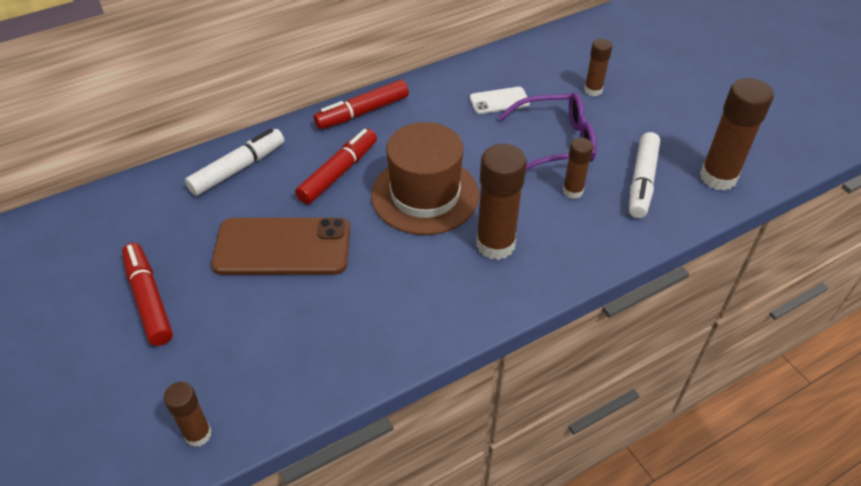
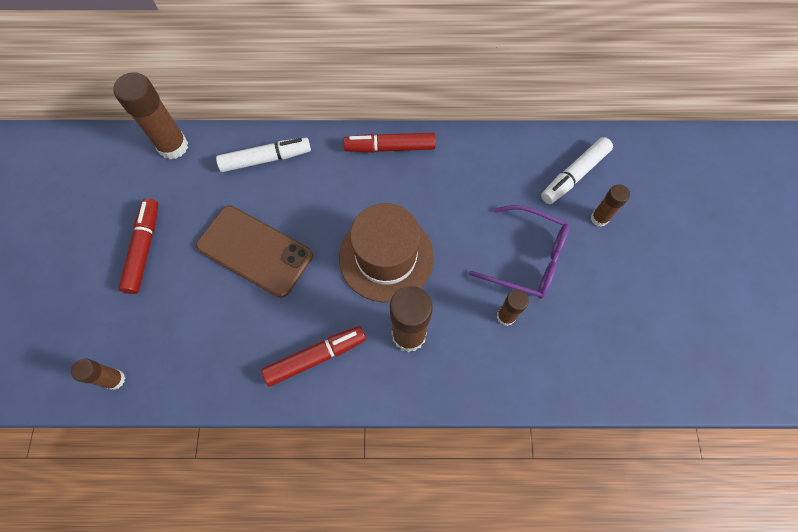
camera: 30 degrees right, 20 degrees up
red marker [295,129,377,204] -> red marker moved to [262,326,366,387]
white phone [470,87,530,114] -> none
white marker [629,132,660,218] -> white marker moved to [541,137,613,204]
brown glue stick [700,78,774,191] -> brown glue stick moved to [113,72,188,160]

